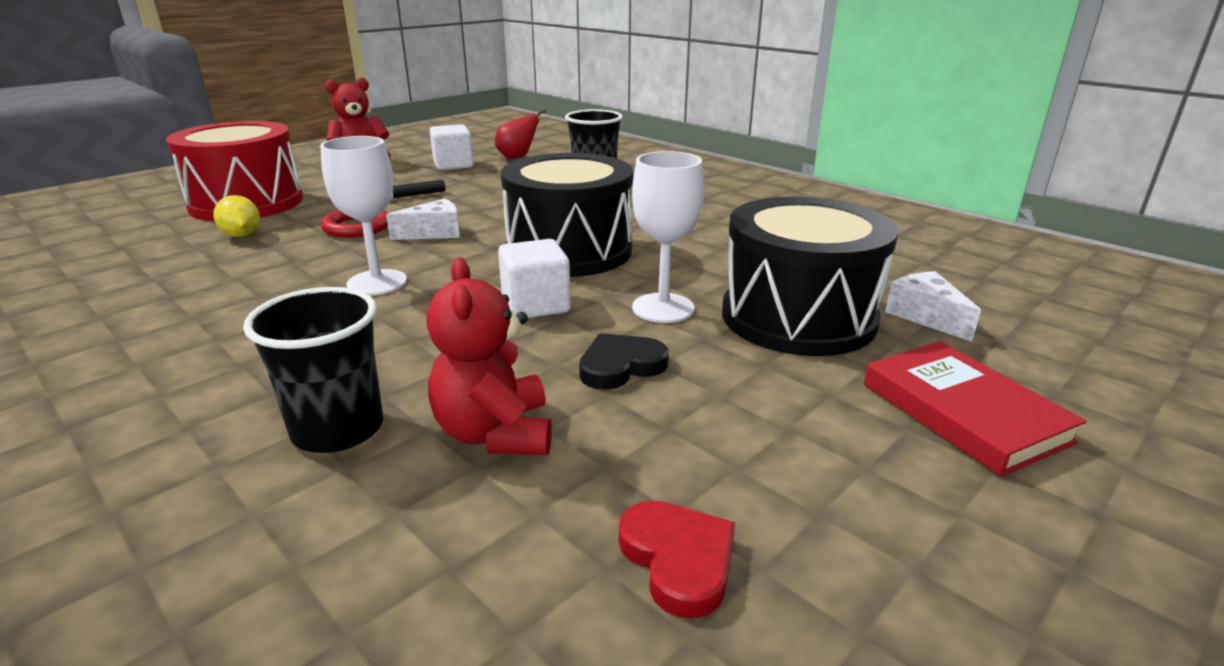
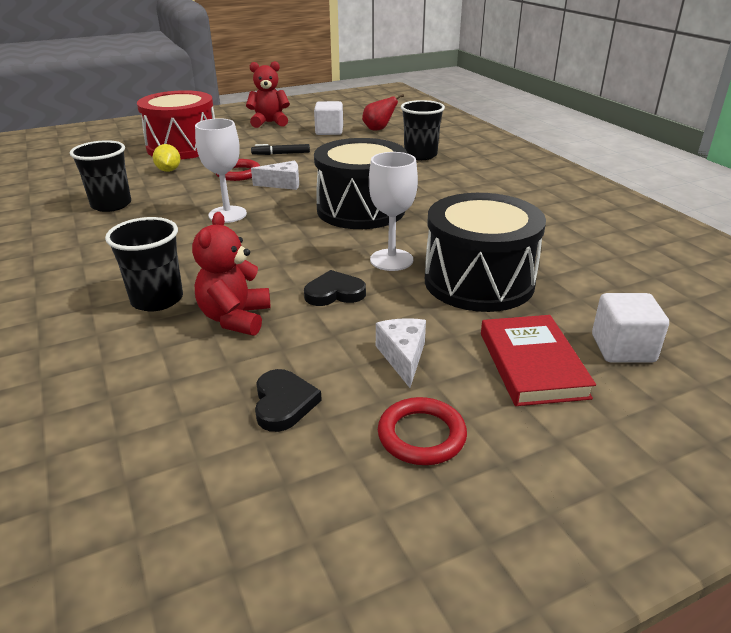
camera: 20 degrees right, 5 degrees up
white cube [498,239,571,318] -> white cube moved to [592,293,669,362]
red heart [619,500,735,619] -> black heart [255,369,322,432]
white cheese [885,271,981,342] -> white cheese moved to [376,318,426,388]
none -> black cup [70,140,131,212]
none -> red ring [378,397,467,465]

